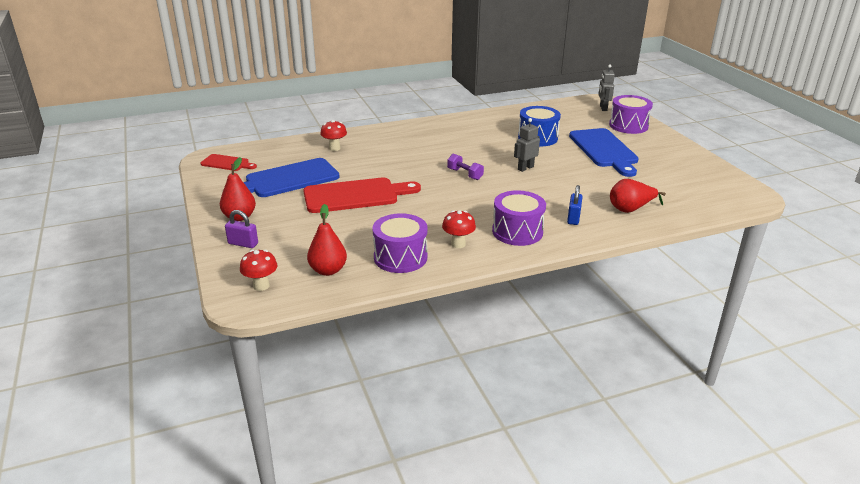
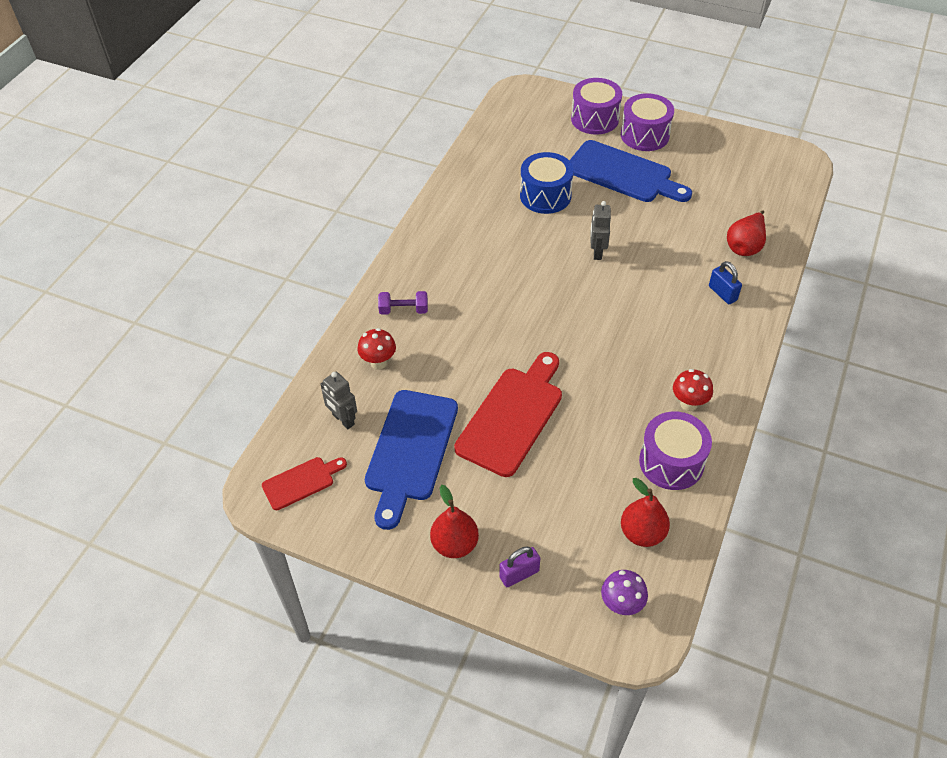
camera: 45 degrees left, 20 degrees up
red mushroom [240,250,278,291] -> purple mushroom [601,570,648,615]
purple dumbbell [447,154,484,180] -> purple dumbbell moved to [378,291,428,315]
purple drum [492,190,546,246] -> purple drum moved to [621,93,674,151]
grey robot [598,64,615,111] -> grey robot moved to [320,372,357,429]

